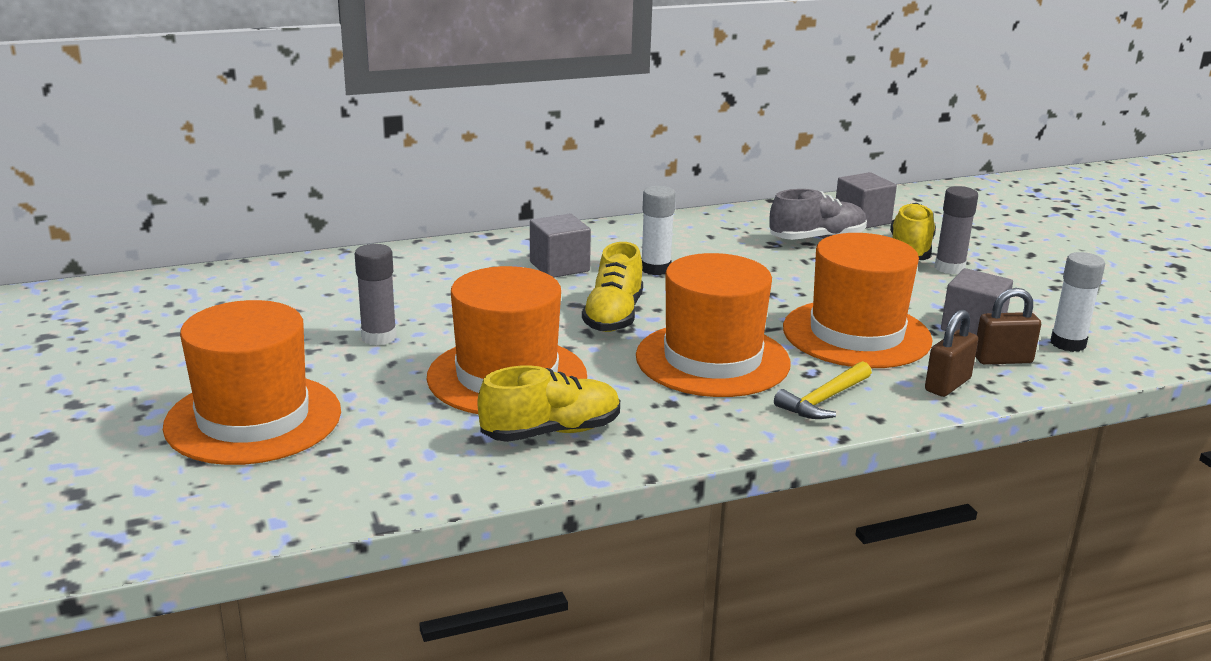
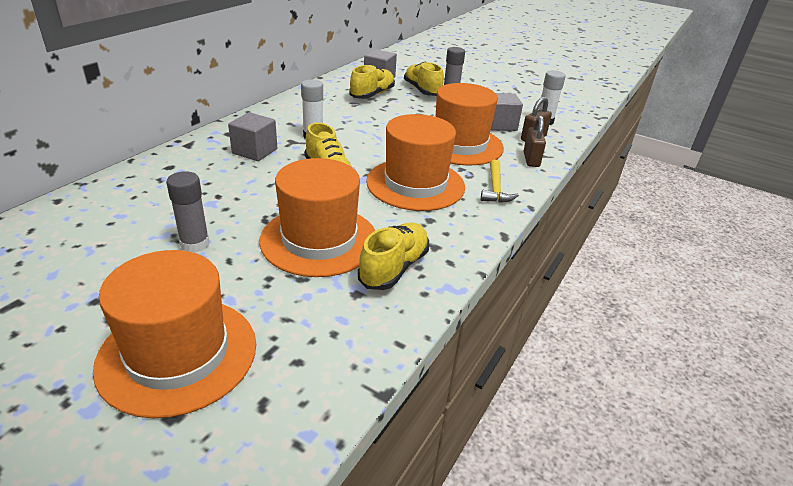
camera: 40 degrees left, 10 degrees up
grey shoe [770,189,867,240] -> yellow shoe [349,65,395,99]

